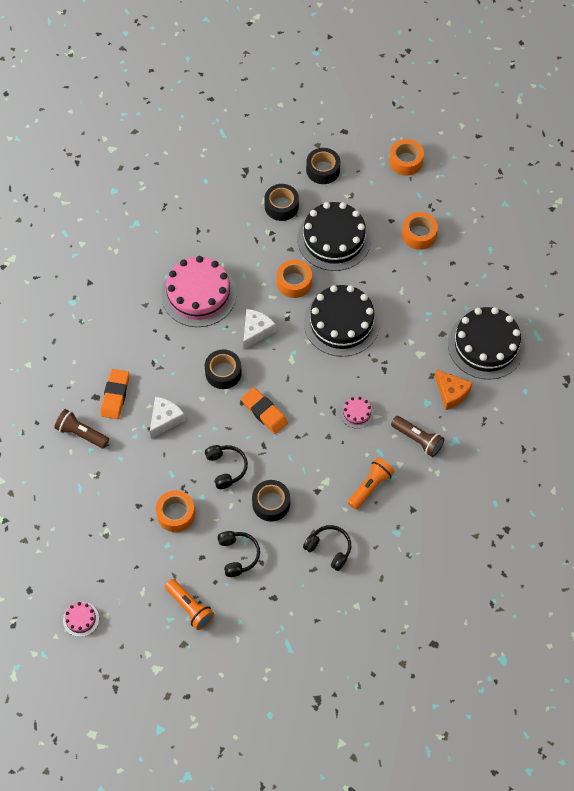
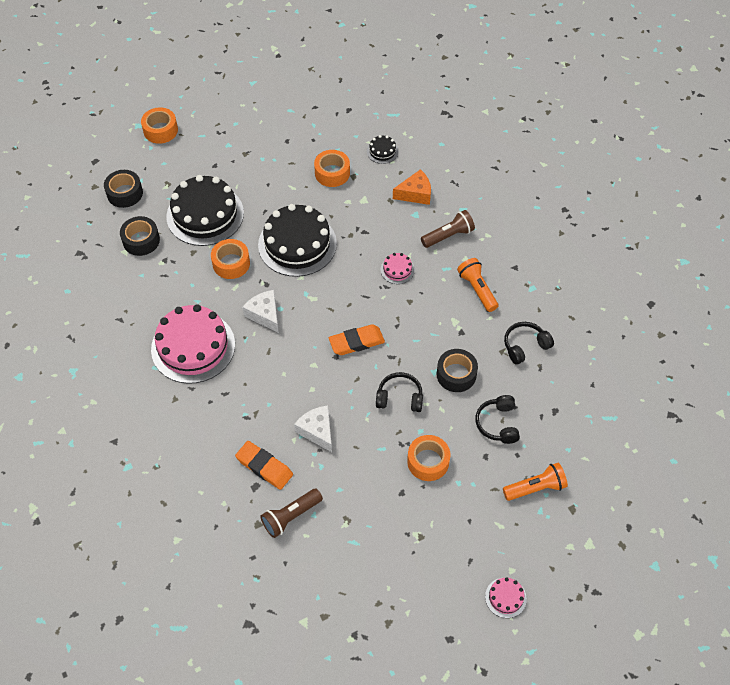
camera: 65 degrees left, 5 degrees down
black tape [205,350,242,389] -> none
black headphones [218,531,260,577] -> black headphones turned 105 degrees counterclockwise [475,395,520,444]
orange tape [402,212,438,250] -> orange tape moved to [314,150,350,187]
black cake [448,307,525,380] -> black cake [367,135,399,164], size x0.43

